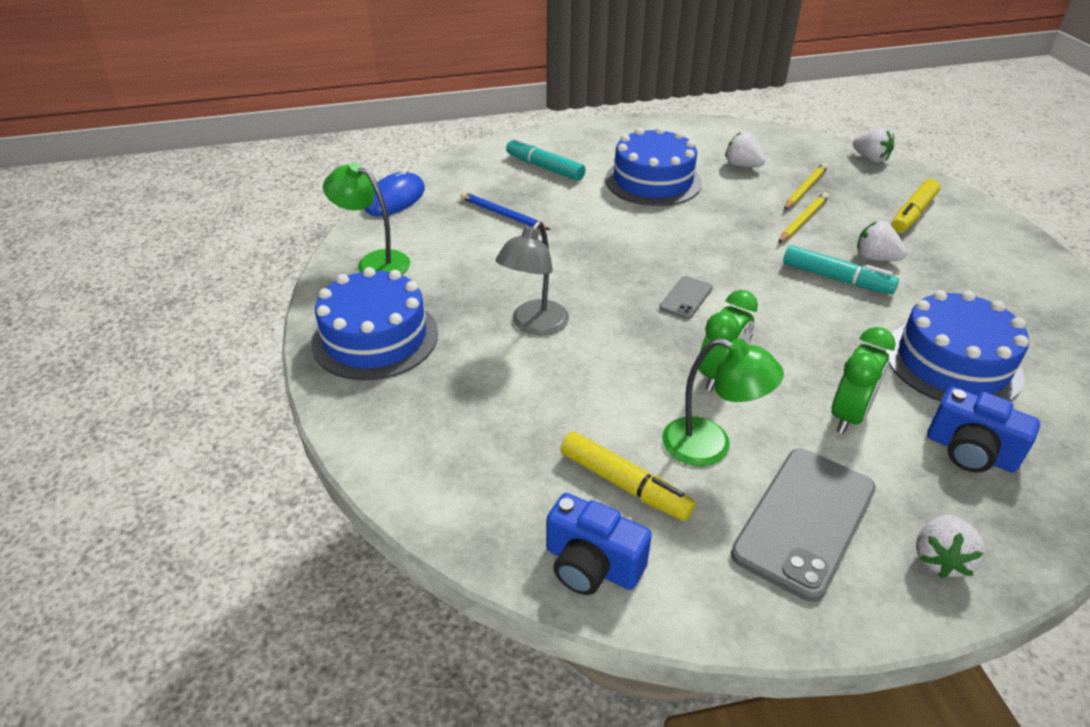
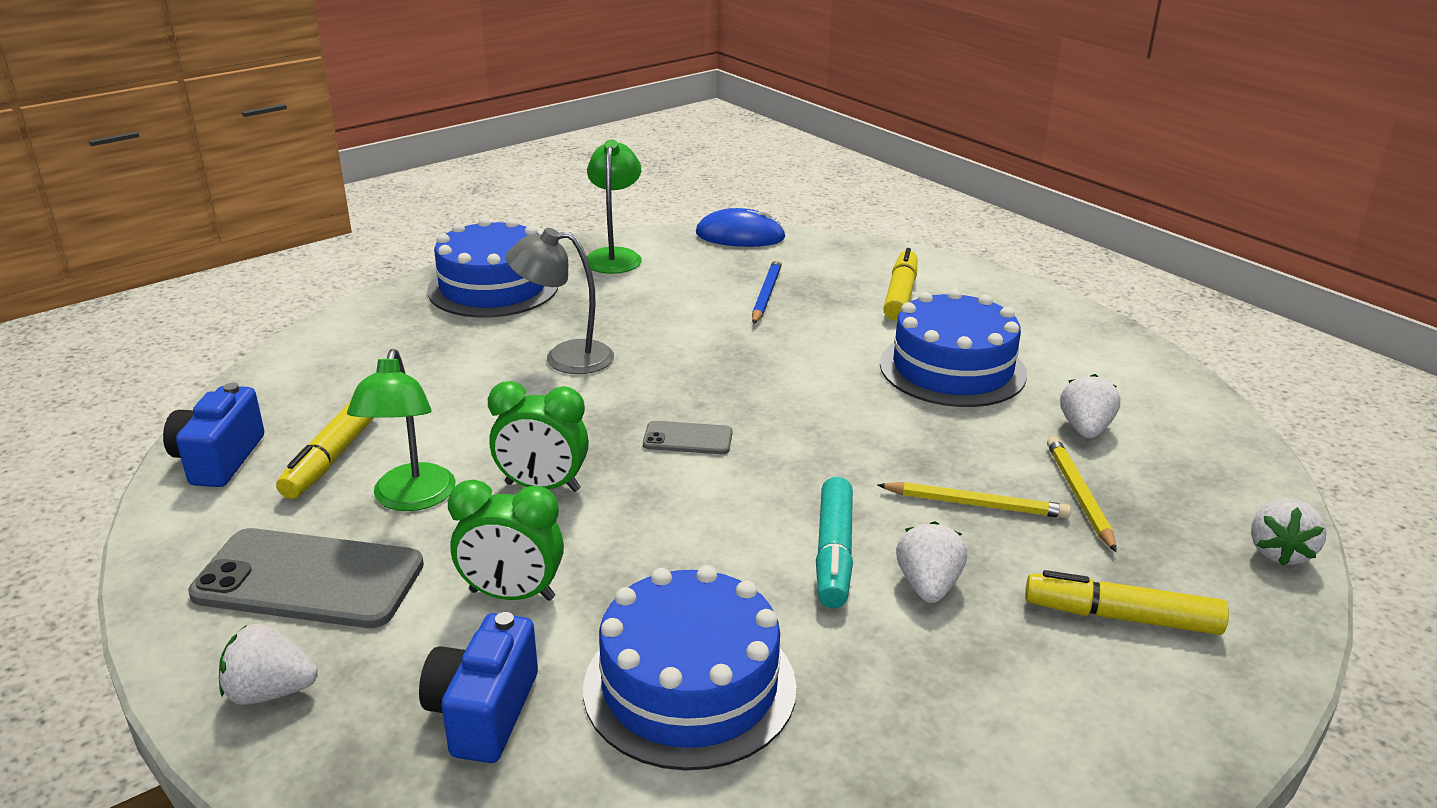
camera: 65 degrees right, 10 degrees down
turquoise marker [506,138,586,181] -> yellow marker [883,248,917,321]
yellow pencil [784,163,828,210] -> yellow pencil turned 105 degrees counterclockwise [1047,436,1117,552]

